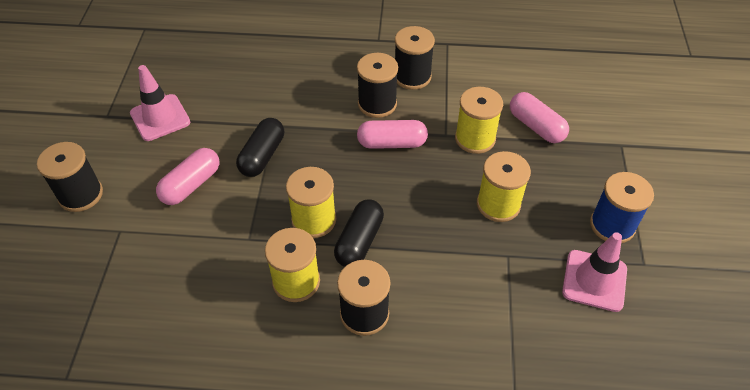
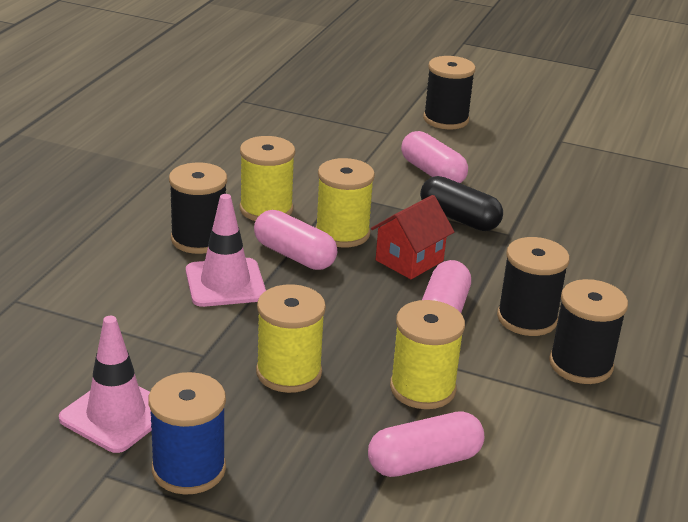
camera: 105 degrees right, 20 degrees down
pink traffic cone [130,65,190,141] -> pink traffic cone moved to [186,194,266,307]
black capsule [334,199,384,267] -> pink capsule [254,210,337,270]
none -> red house [371,195,454,279]

